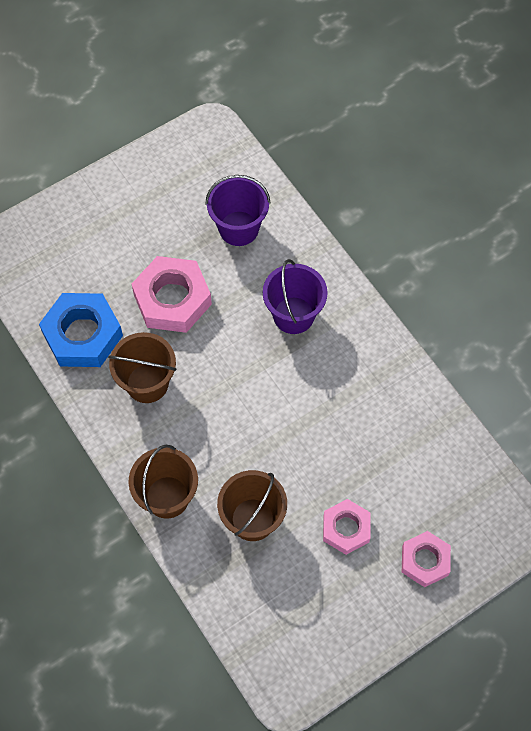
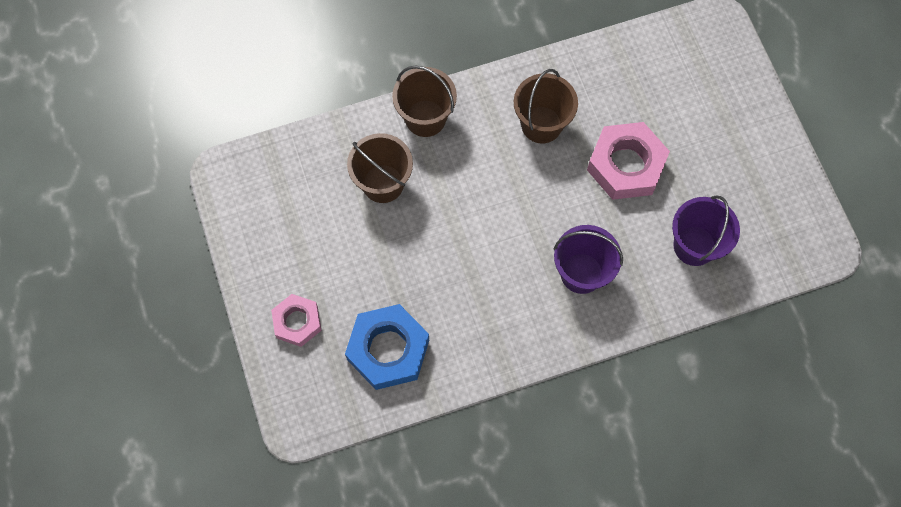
camera: 105 degrees right, 5 degrees up
blue nut [39,293,123,367] -> blue nut moved to [345,304,429,390]
pink nut [323,499,370,555] -> none

